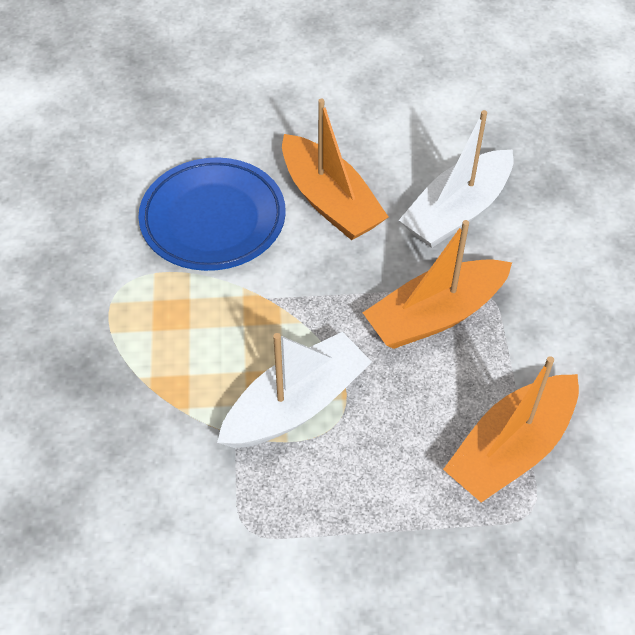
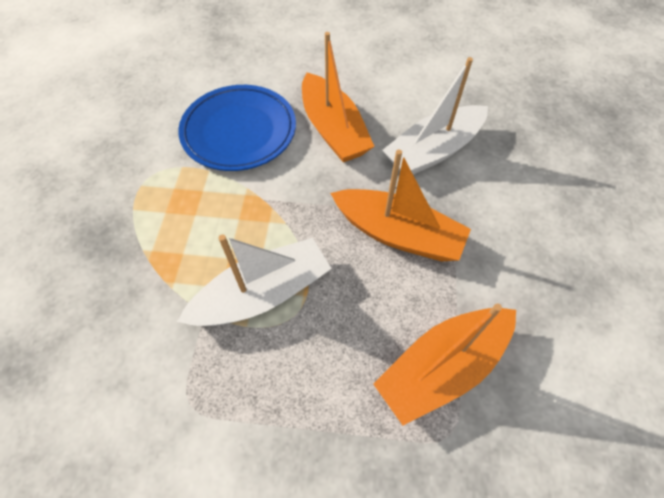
camera: 10 degrees right, 5 degrees up
orange boat [363,220,512,349] -> orange boat turned 135 degrees counterclockwise [330,149,471,261]

